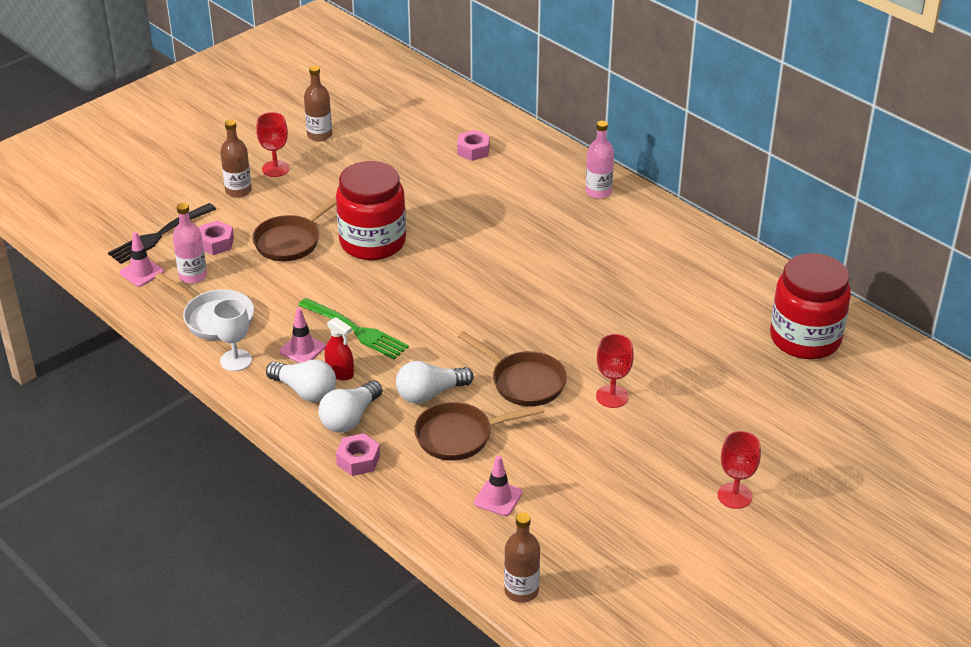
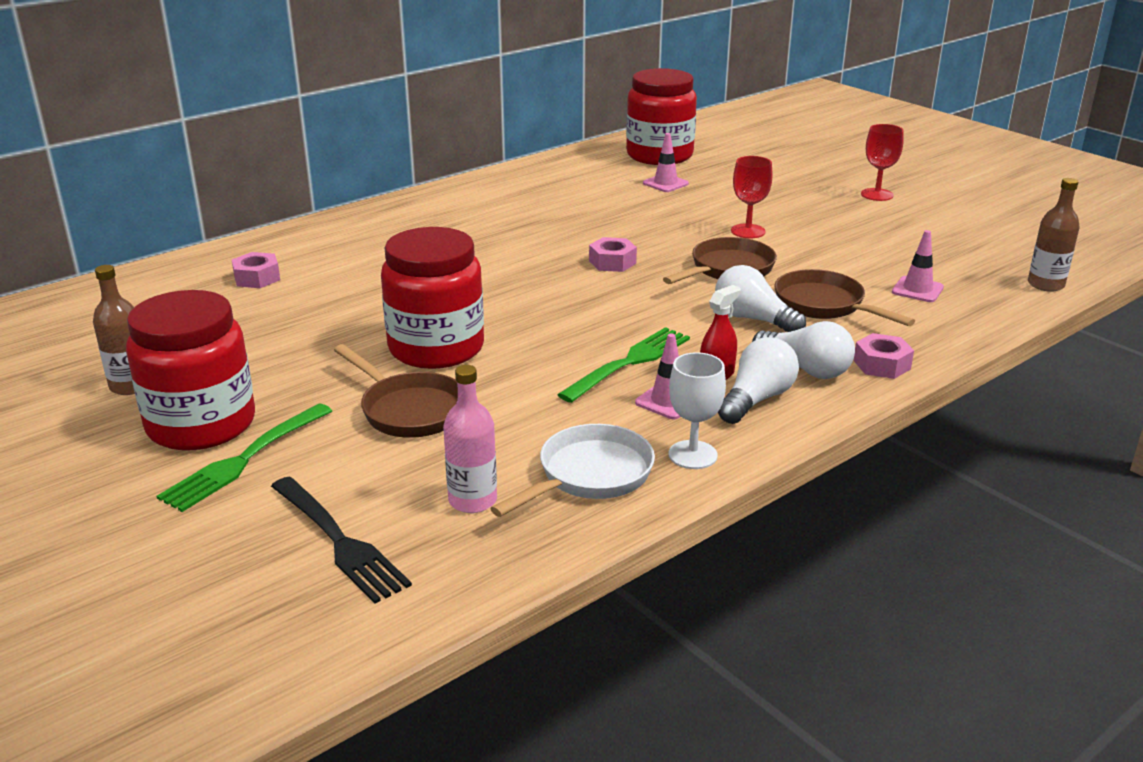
camera: 85 degrees left, 10 degrees down
pink traffic cone [120,232,164,287] -> pink traffic cone moved to [643,133,689,192]
pink nut [199,220,234,255] -> pink nut moved to [589,237,637,272]
brown bottle [220,120,252,198] -> green fork [157,404,332,512]
red goblet [256,112,290,177] -> red jar [126,290,255,450]
white light bulb [396,361,474,404] -> white light bulb turned 150 degrees clockwise [715,265,806,332]
brown pan [414,402,544,461] -> brown pan turned 150 degrees clockwise [774,269,915,326]
pink bottle [585,121,614,199] -> none

